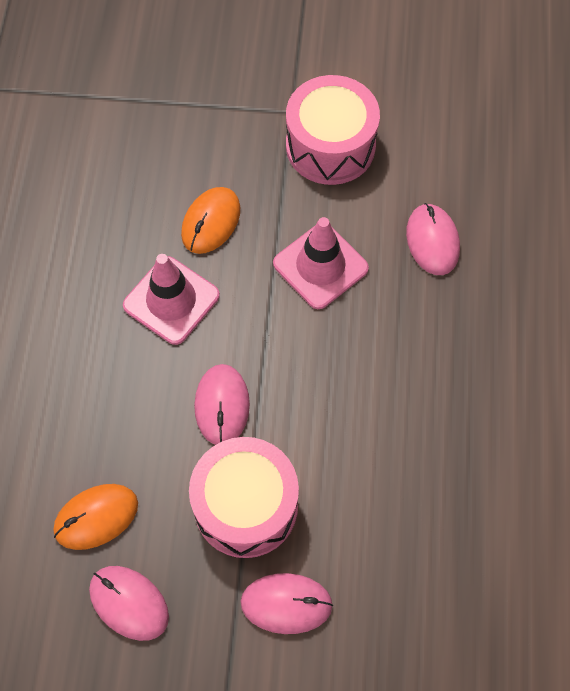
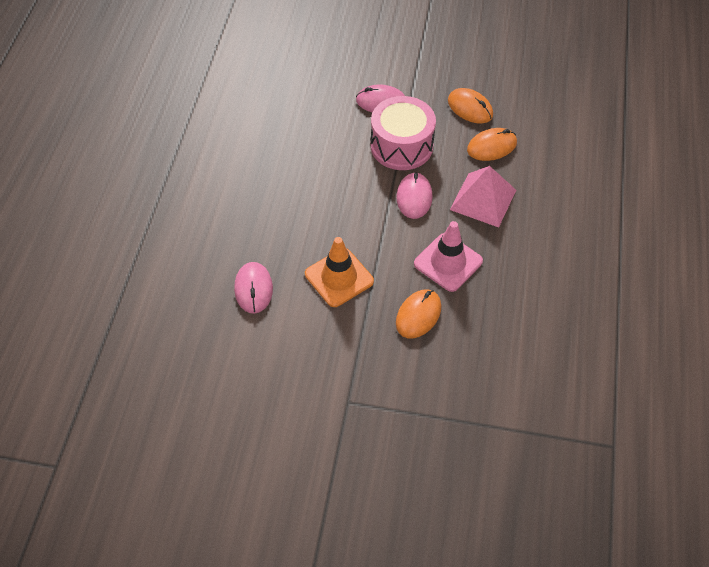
camera: 175 degrees left, 10 degrees down
pink mouse [89,566,169,641] -> orange mouse [448,88,493,124]
pink traffic cone [273,217,369,309] -> orange traffic cone [305,237,374,307]
pink drum [286,75,380,185] -> none
none -> pink pyramid [450,166,516,227]

